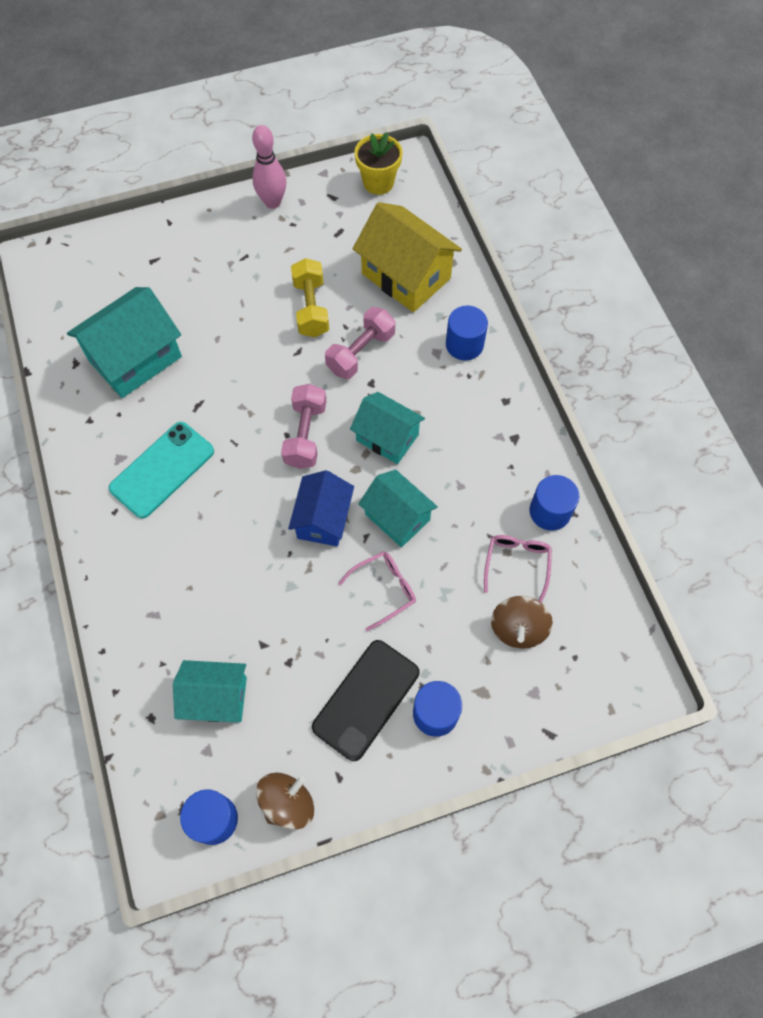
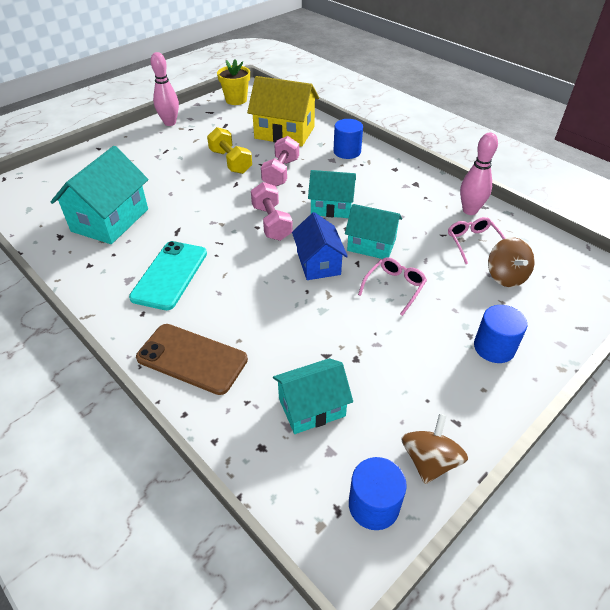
camera: 25 degrees left, 20 degrees down
black phone [312,640,419,761] -> none
blue cylinder [529,475,580,531] -> pink bowling pin [460,132,498,215]
none -> brown phone [136,324,248,395]

